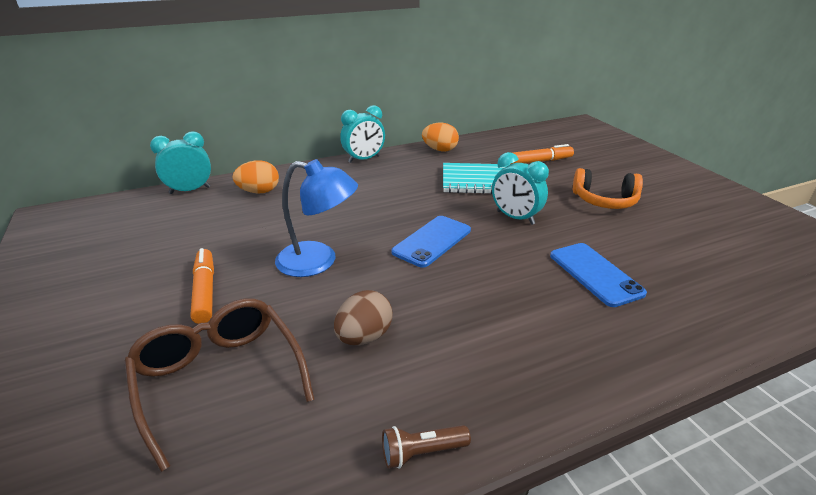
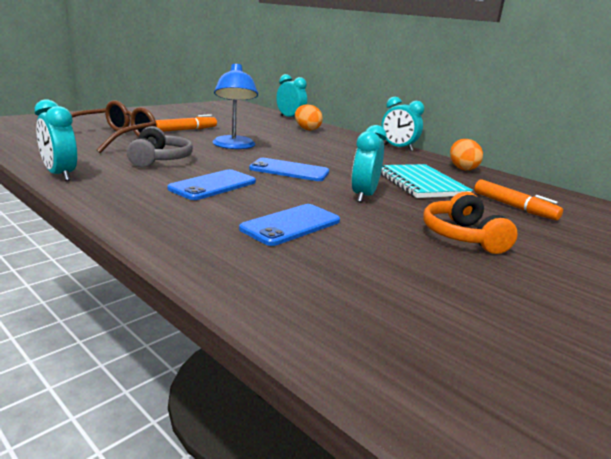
camera: 65 degrees right, 10 degrees down
brown egg [334,290,393,345] -> grey headphones [127,126,193,168]
brown flashlight [382,425,471,469] -> turquoise clock [35,99,77,181]
none -> blue phone [167,169,256,200]

